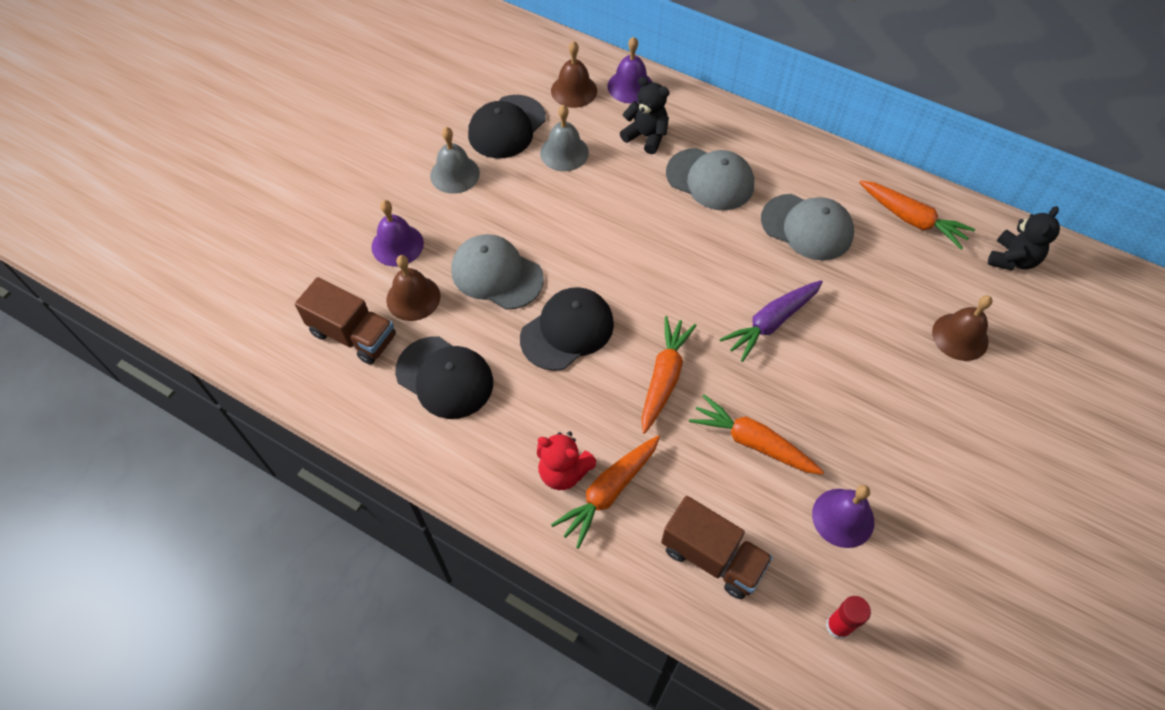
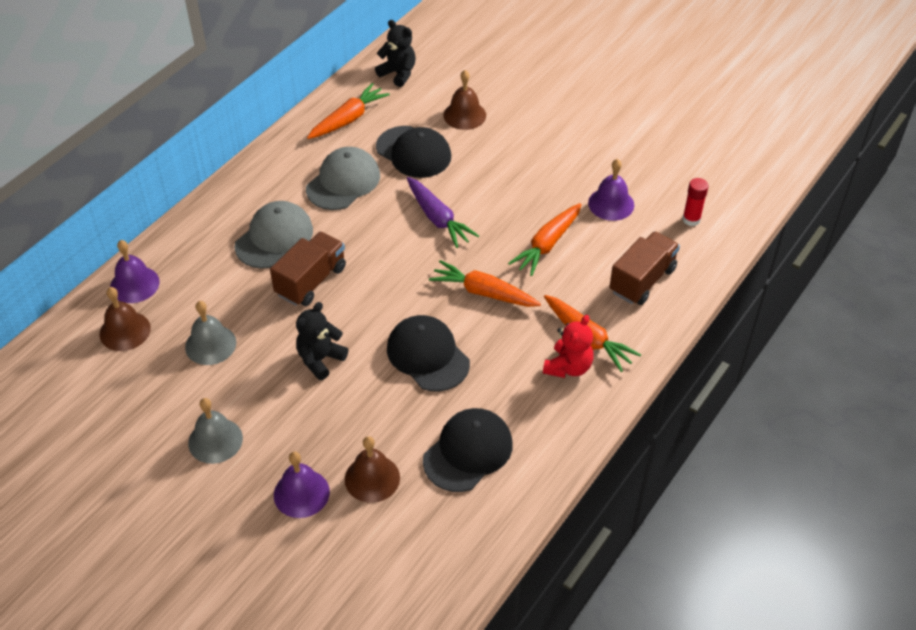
camera: 85 degrees left, 10 degrees down
brown truck [295,277,396,365] -> brown truck moved to [270,232,346,306]
grey cap [451,234,544,310] -> none
black cap [468,95,546,158] -> black cap moved to [376,126,451,178]
black teddy bear [620,77,669,154] -> black teddy bear moved to [296,302,348,380]

